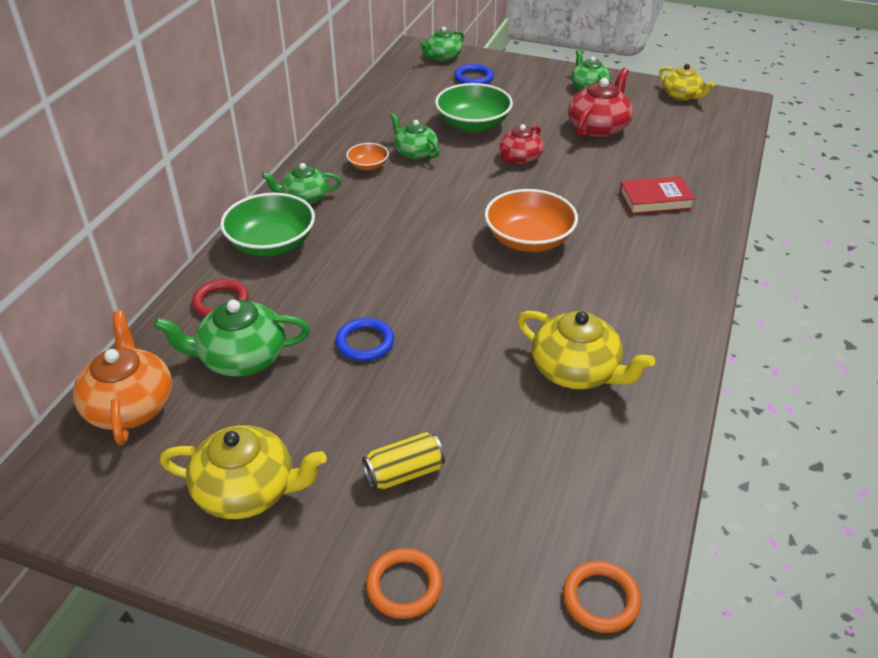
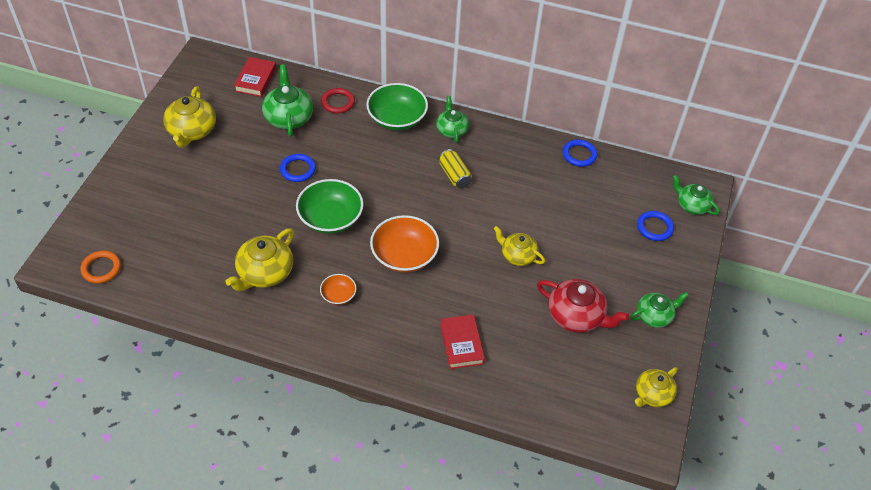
camera: 85 degrees right, 10 degrees up
orange teapot [73,311,172,445] -> red book [234,57,276,97]
orange bowl [346,143,389,171] -> orange bowl moved to [320,274,356,305]
yellow can [362,432,445,490] -> yellow can moved to [439,149,472,189]
orange ring [366,548,442,619] -> none
green teapot [390,113,440,160] -> none
green bowl [435,83,513,132] -> green bowl moved to [296,179,364,234]
red teapot [499,124,543,164] -> yellow teapot [493,226,545,266]
none -> blue ring [563,139,597,167]

